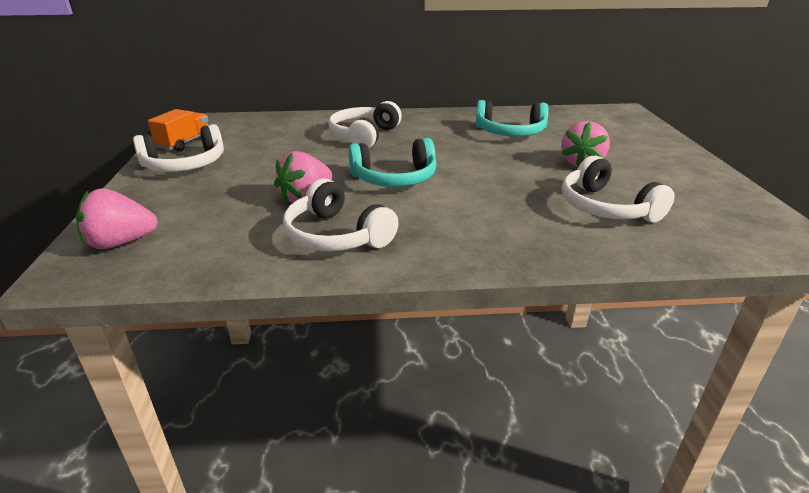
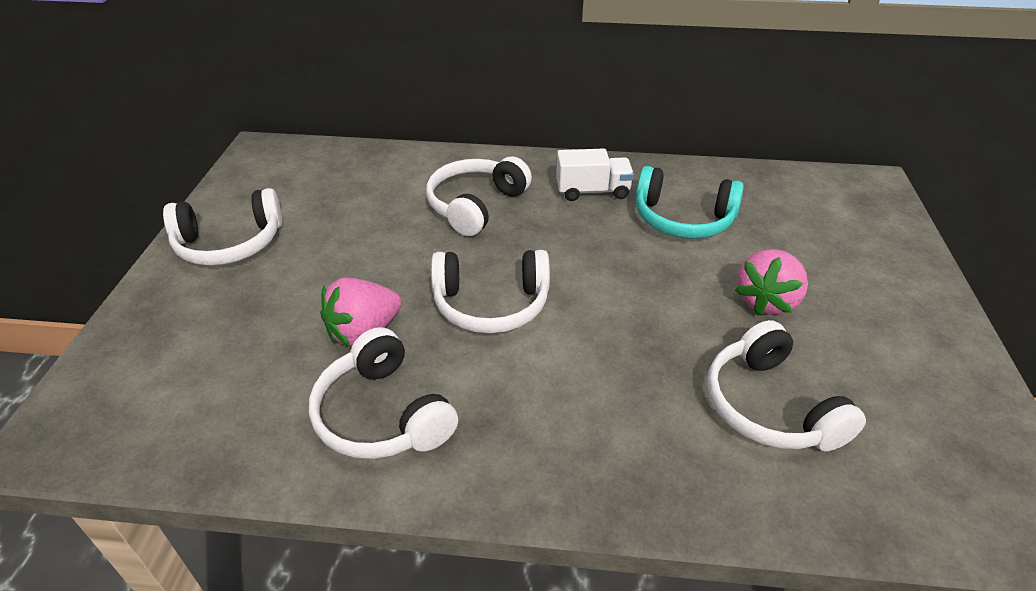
camera: 10 degrees right, 10 degrees up
pink strawberry [76,188,158,249] -> none
orange truck [148,109,209,151] -> none
turquoise headphones [348,138,437,187] -> white headphones [431,250,550,333]
none -> white truck [556,148,634,201]

